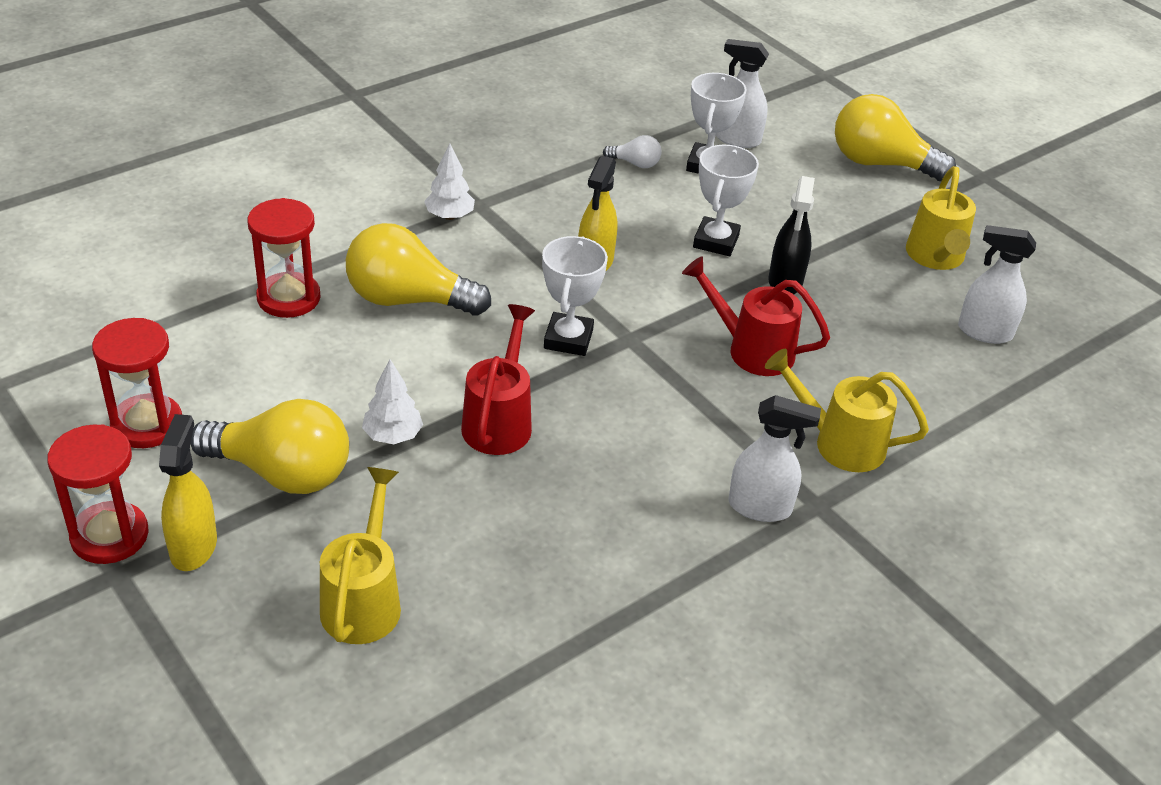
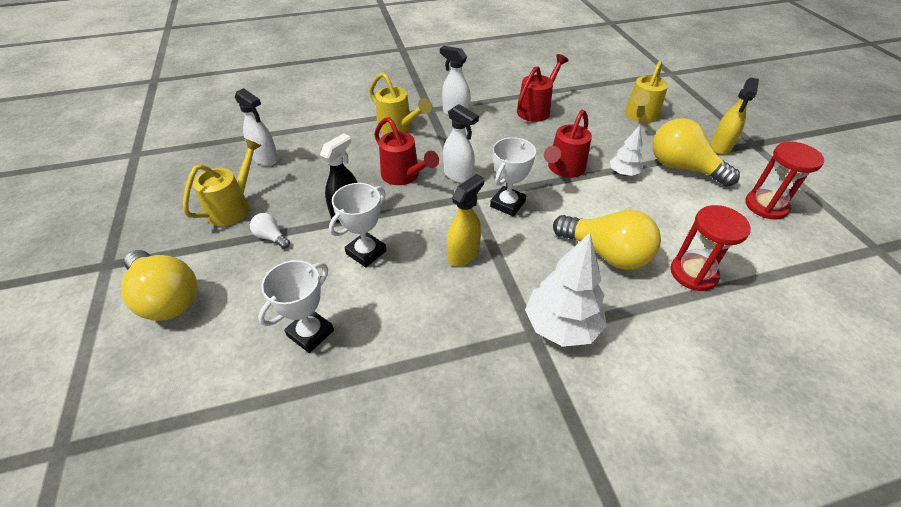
camera: 155 degrees left, 5 degrees up
red hourglass [47,424,149,564] -> none
white tree [424,143,475,220] -> white tree [525,233,607,347], size x1.79
white light bulb [603,135,662,168] -> white light bulb moved to [250,213,290,249]
white spray bottle [716,39,769,148] -> white spray bottle moved to [443,104,479,183]
none -> red watering can [517,54,568,122]

